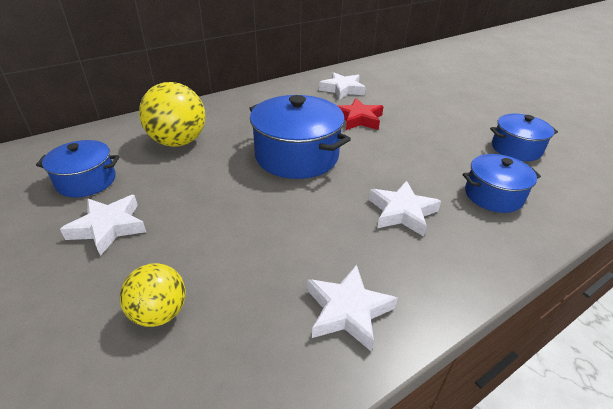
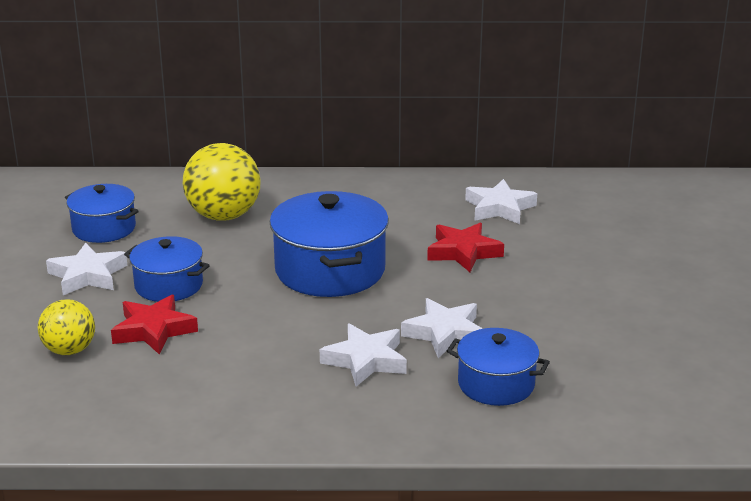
camera: 35 degrees right, 10 degrees down
white star [307,265,398,352] -> white star moved to [401,298,483,358]
blue pot [490,114,558,161] -> blue pot moved to [124,236,210,302]
none -> red star [111,295,198,355]

